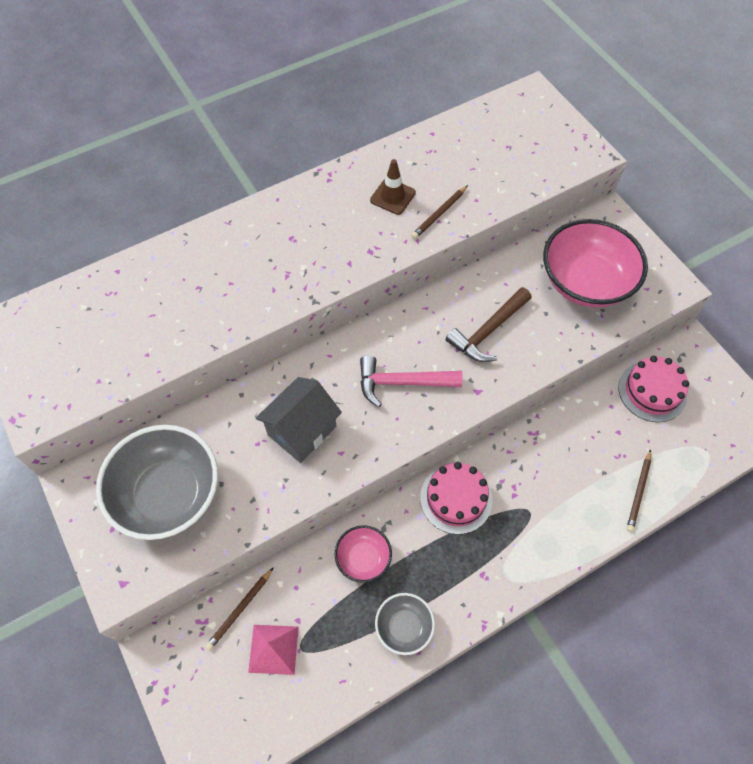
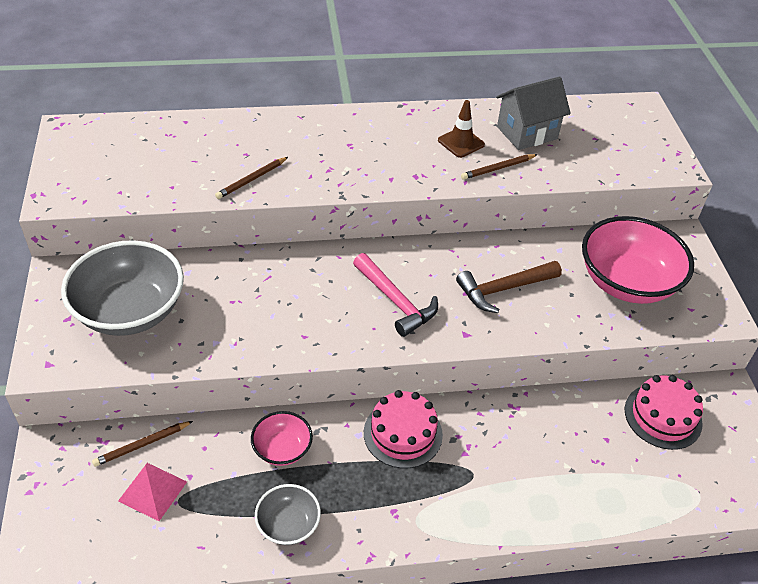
camera: 20 degrees right, 15 degrees down
grey house [256,377,342,463] -> grey house moved to [496,76,571,150]
pink hammer [360,355,463,407] -> pink hammer turned 150 degrees counterclockwise [353,253,438,337]
brown pencil [627,449,651,532] -> brown pencil moved to [215,157,288,199]

